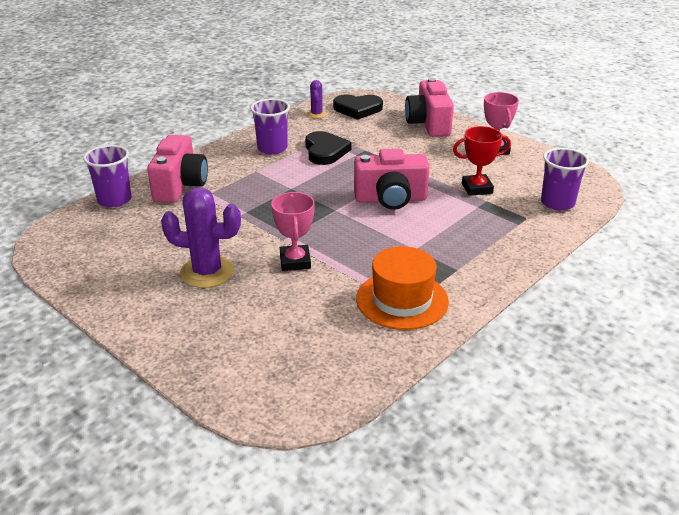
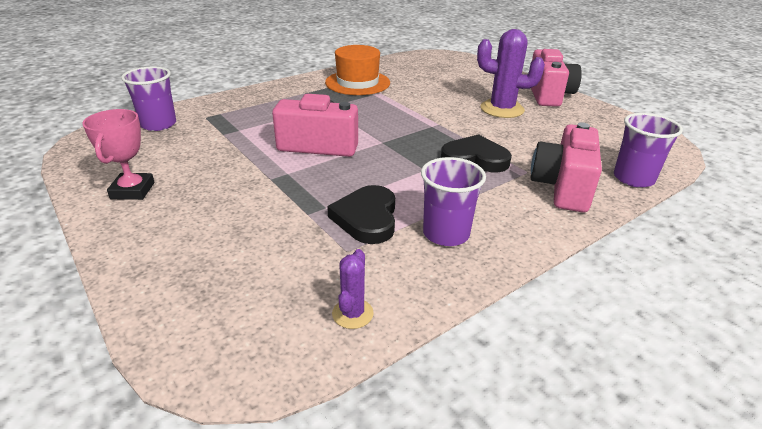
camera: 170 degrees left, 0 degrees up
pink trophy [271,192,315,271] -> none
black heart [333,94,383,120] -> black heart moved to [441,134,512,172]
pink camera [405,78,454,137] -> pink camera moved to [531,49,582,107]
red trophy [453,126,511,196] -> none

